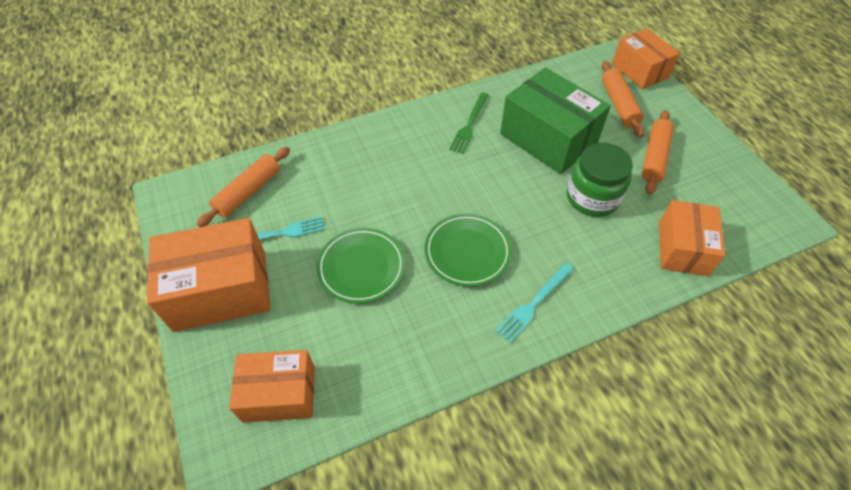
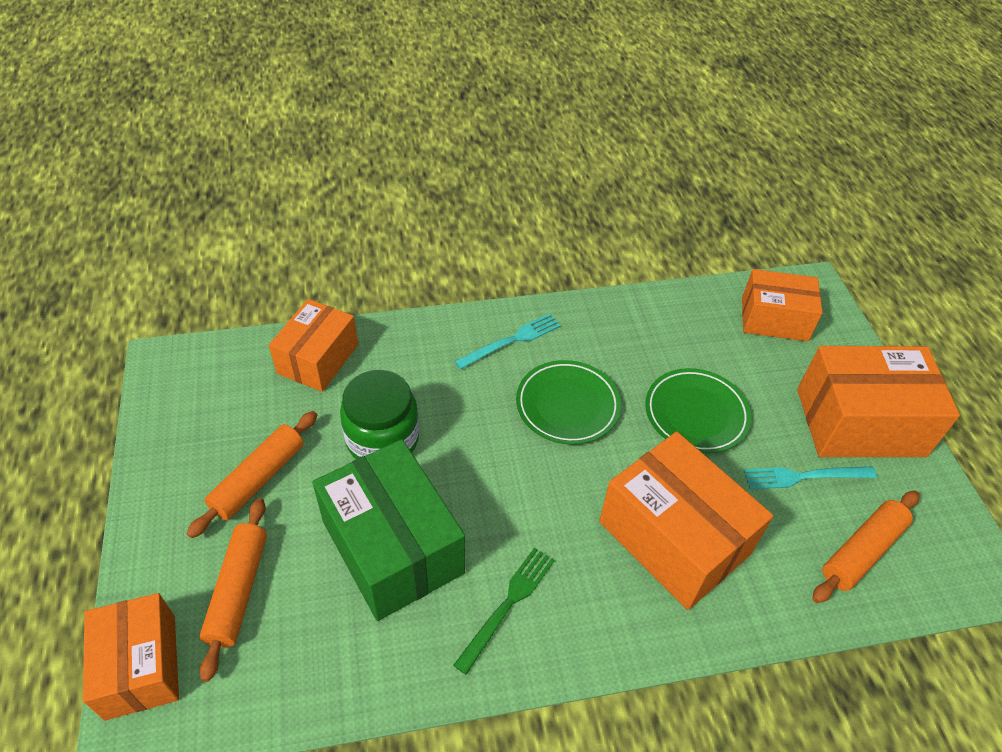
camera: 170 degrees left, 5 degrees down
none -> orange box [599,431,773,610]

